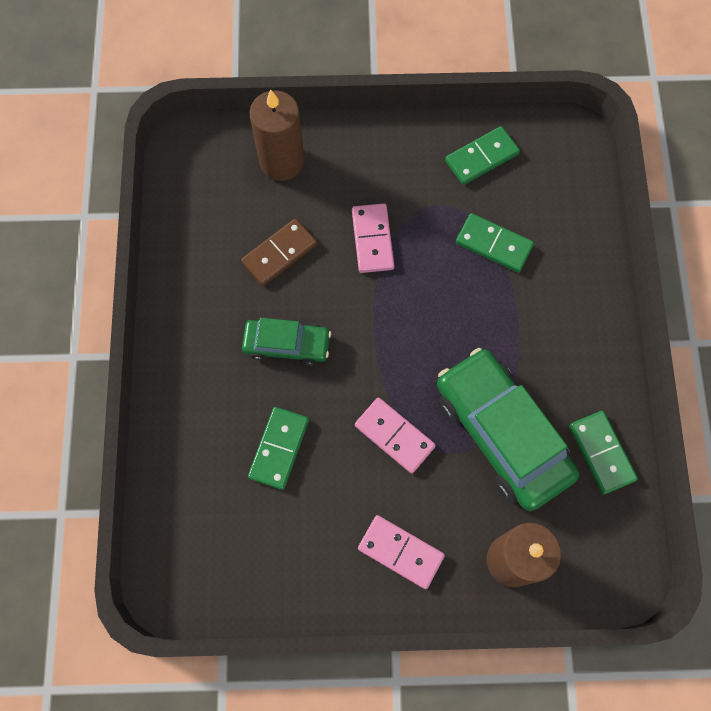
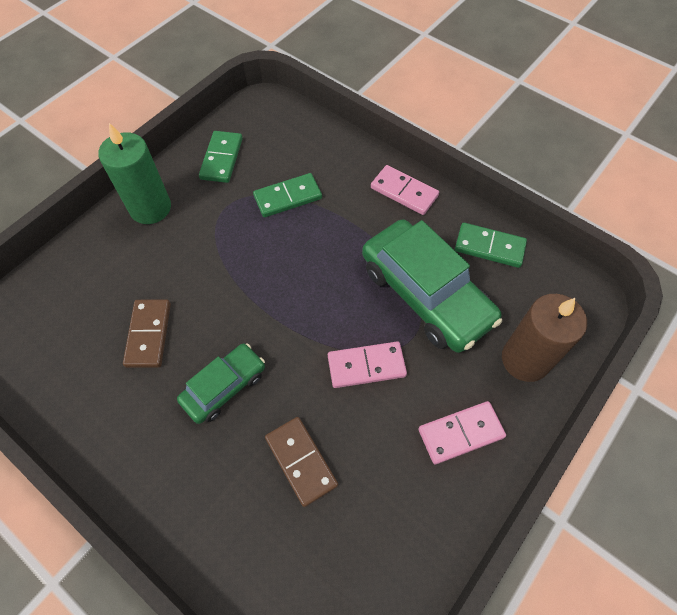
camera: 50 degrees left, 10 degrees down
green domino [248,407,309,490] -> brown domino [265,417,338,507]
brown candle [249,90,304,181] -> none
pink domino [352,203,394,273] -> pink domino moved to [371,165,439,215]
green car [437,348,579,511] -> green car turned 135 degrees counterclockwise [362,219,502,353]
none -> green candle [98,123,171,224]

